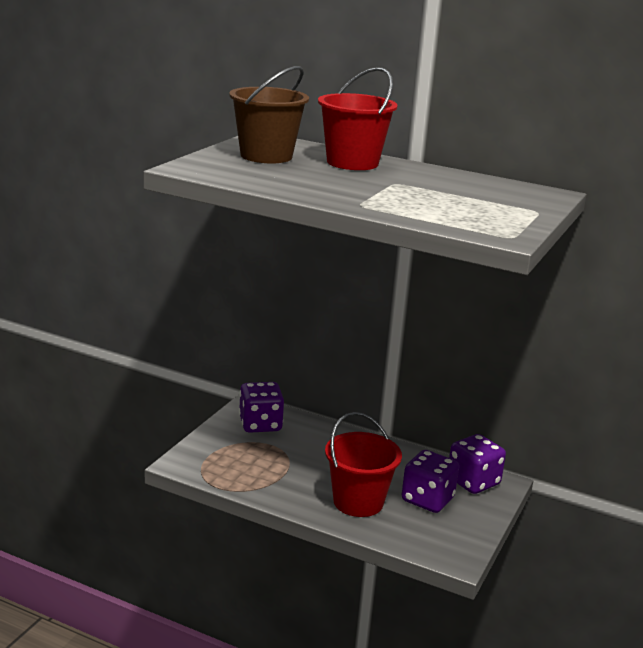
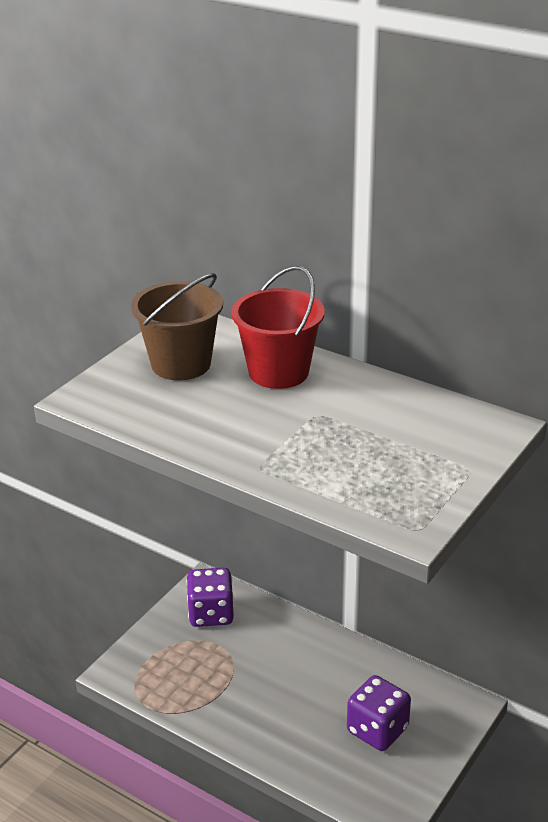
camera: 10 degrees right, 10 degrees up
red bucket [325,412,402,517] -> none
purple dice [449,434,506,494] -> none

